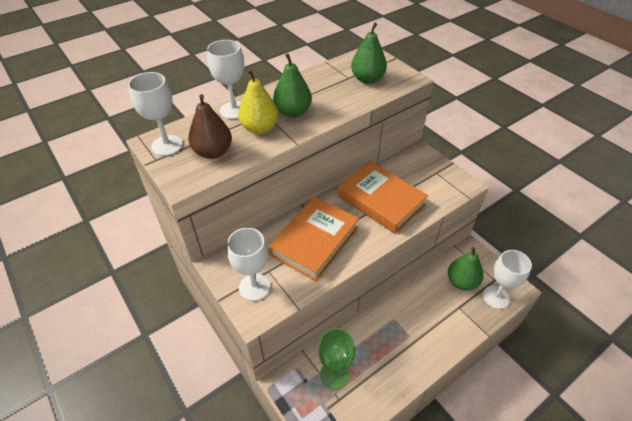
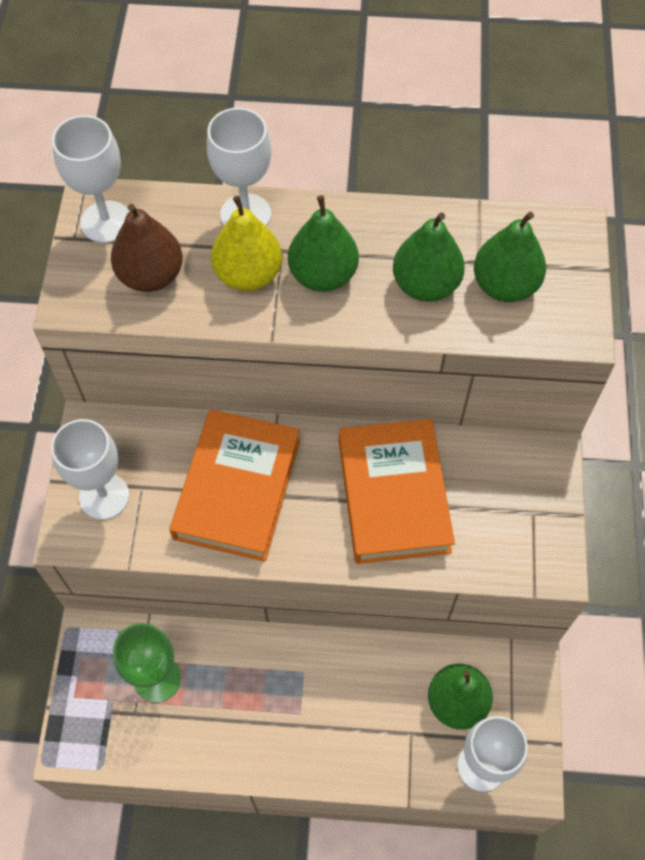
camera: 40 degrees right, 15 degrees up
orange book [269,197,359,282] -> orange book turned 60 degrees counterclockwise [169,409,300,562]
none -> green pear [393,212,465,302]

